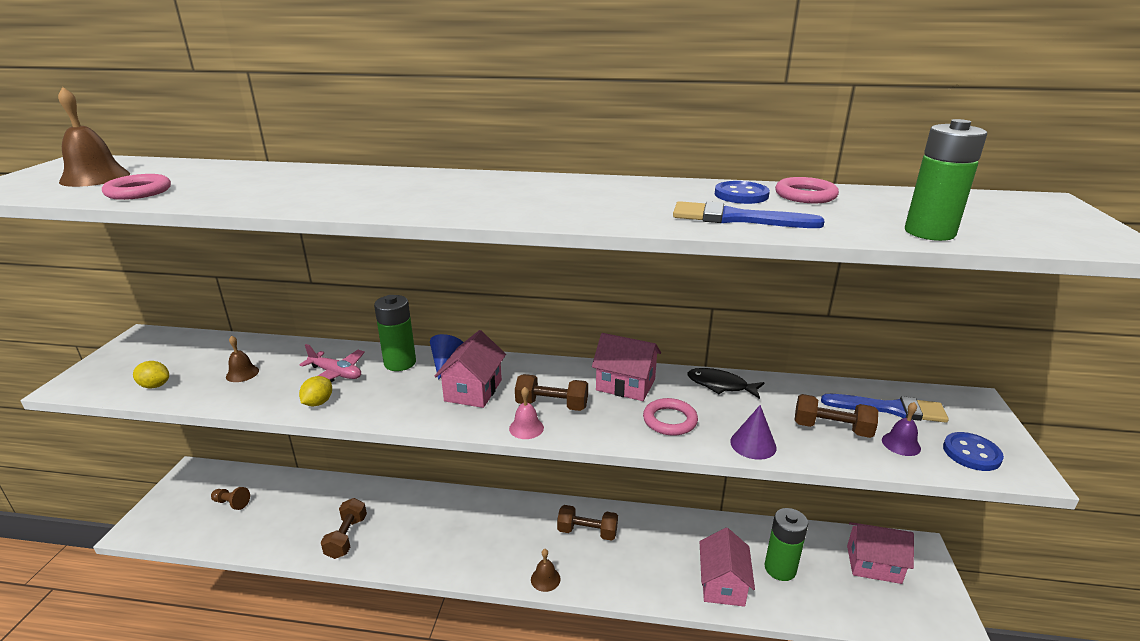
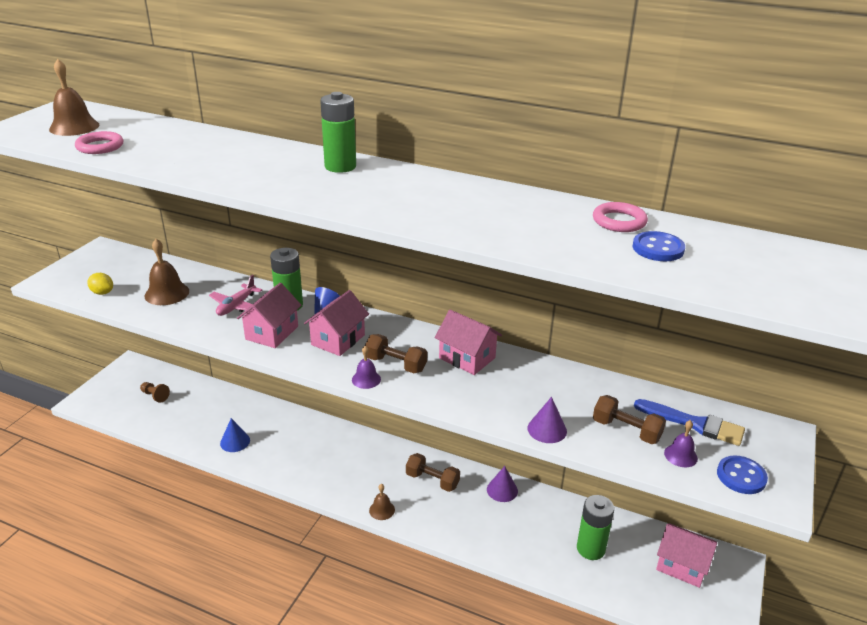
camera: 15 degrees right, 5 degrees up
brown bell [226,335,259,382] -> brown bell [145,239,189,305], size x1.72
pink plane [299,344,365,382] -> pink plane turned 75 degrees clockwise [209,275,262,316]
yellow lemon [299,376,332,406] -> none
brown dumbbell [321,498,367,559] -> blue cone [220,418,250,452]
pink bell [509,387,544,439] -> purple bell [352,346,381,389]
pink ring [643,398,698,436] -> none
blue brush [673,201,825,228] -> none
black fish [687,368,765,399] -> none
pink house [700,528,755,607] -> pink house moved to [237,283,301,348]
blue button [715,181,770,204] -> blue button moved to [632,231,685,261]
green battery [905,119,987,241] -> green battery moved to [320,92,356,173]
none -> purple cone [487,466,518,502]

